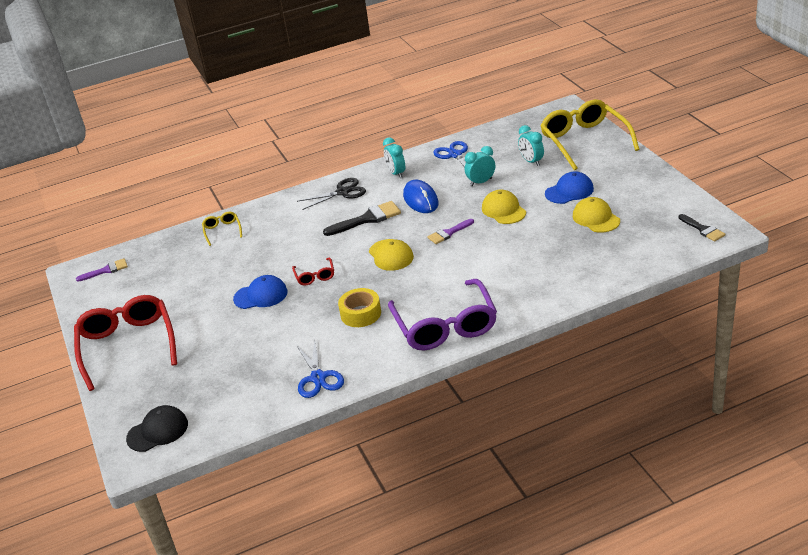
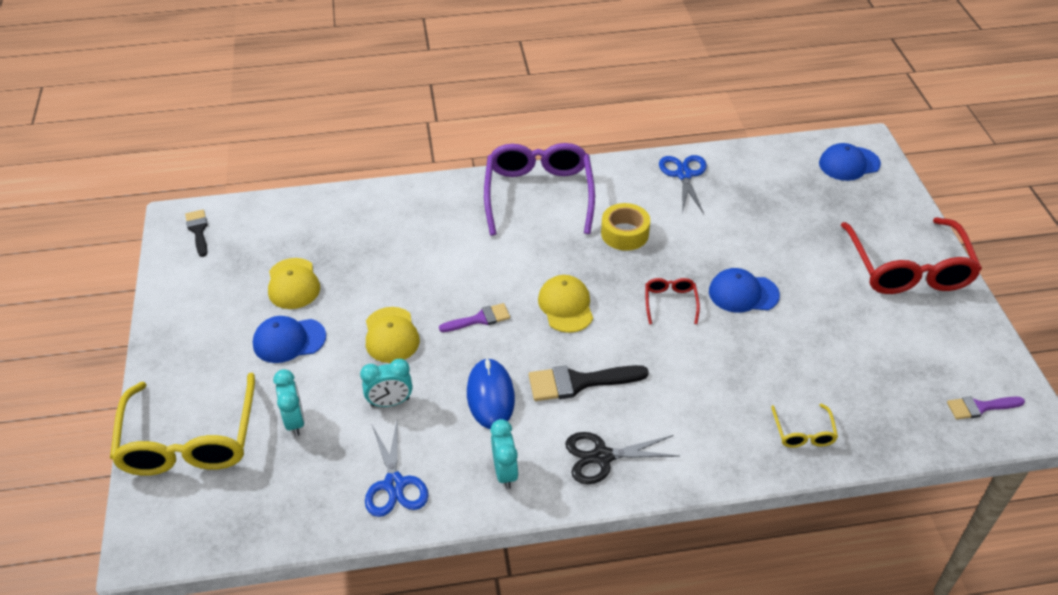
camera: 170 degrees left, 10 degrees up
black cap [126,405,188,452] -> blue cap [819,143,881,181]

